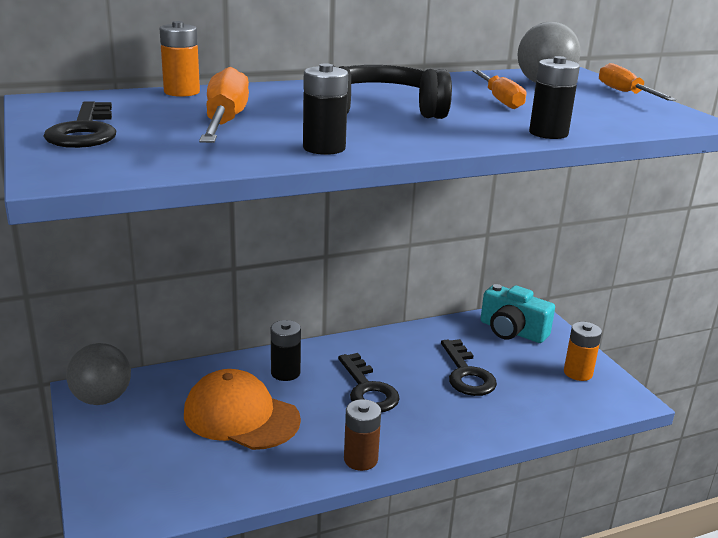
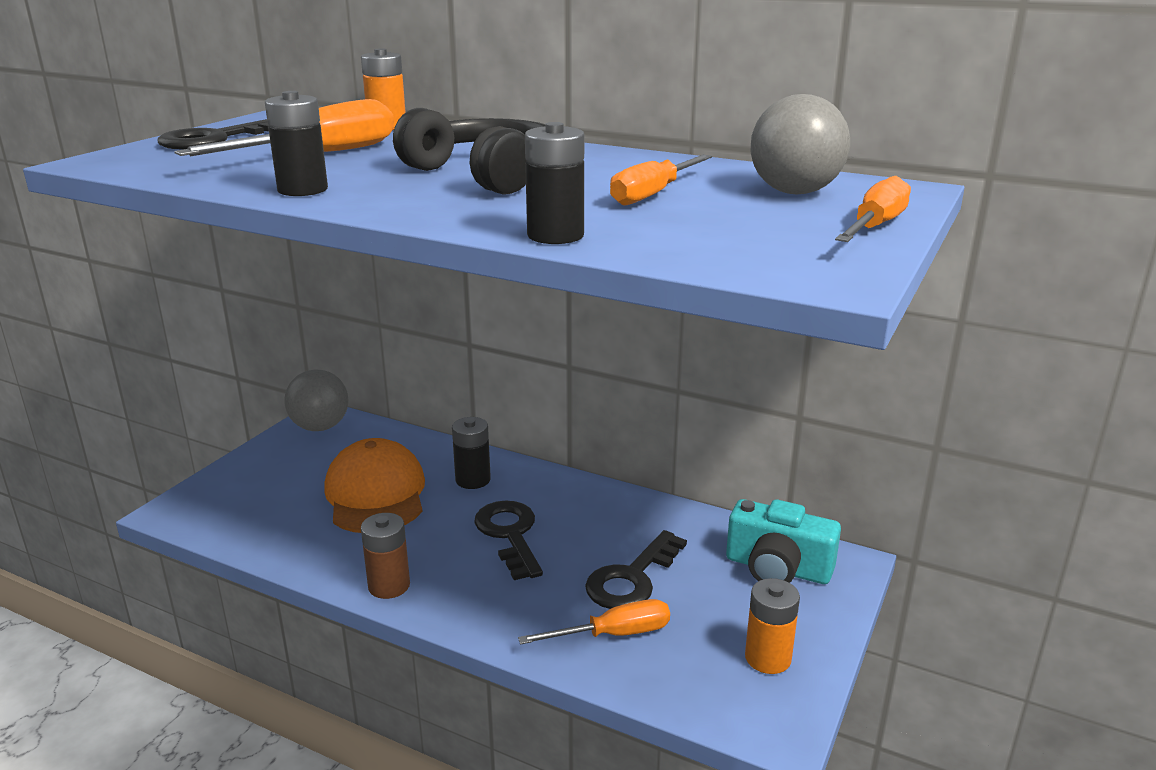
camera: 50 degrees right, 0 degrees up
black key [338,353,400,412] -> black key turned 135 degrees clockwise [474,501,543,580]
turquoise camera [481,284,555,343] -> turquoise camera turned 60 degrees counterclockwise [726,499,841,584]
none -> orange screwdriver [518,599,670,645]

